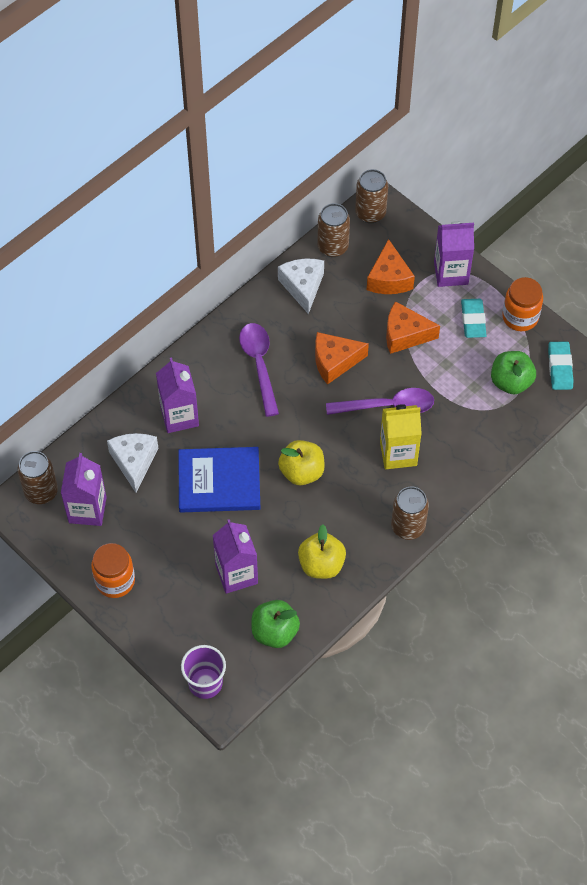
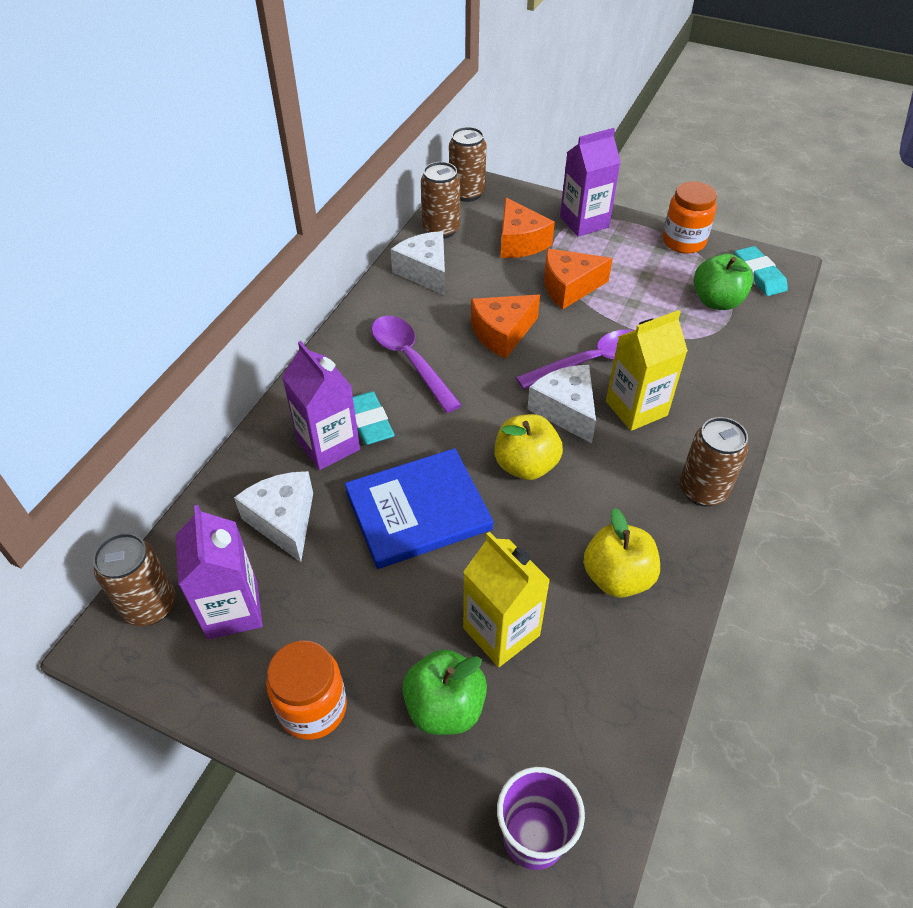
camera: 20 degrees left, 10 degrees down
purple carton [213,519,258,594] -> yellow carton [463,532,550,667]
green apple [251,600,300,648] -> green apple moved to [402,649,487,735]
turquoise eraser [461,299,487,338] -> turquoise eraser moved to [353,391,394,445]
none -> white cheese [527,365,596,443]

